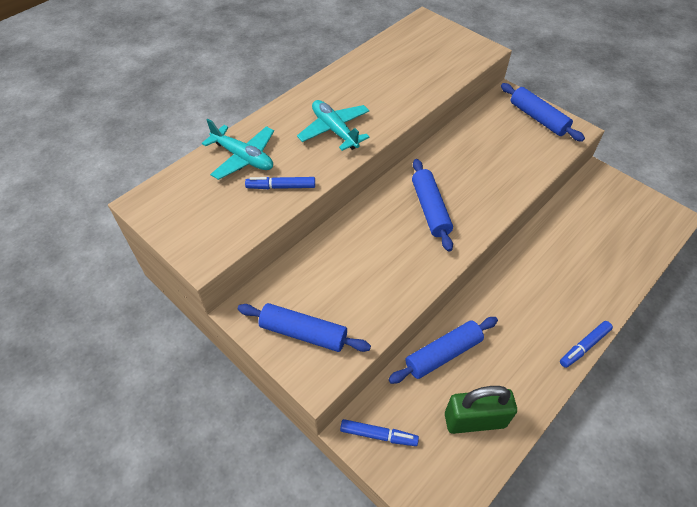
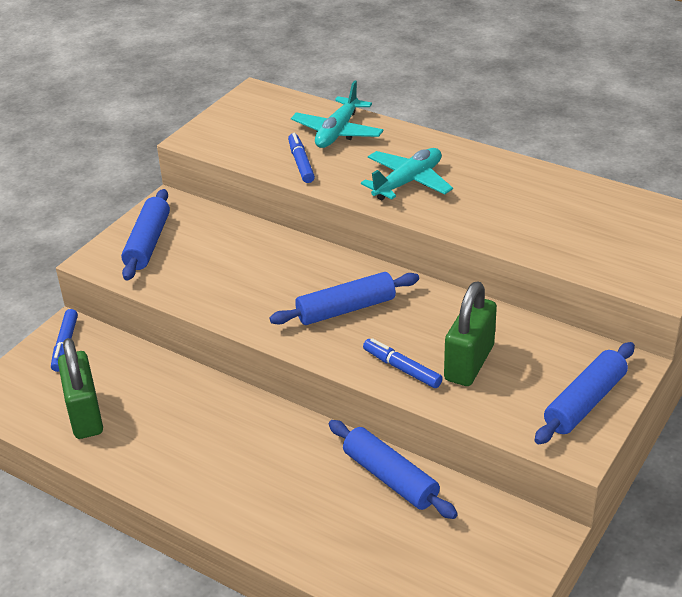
camera: 80 degrees right, 15 degrees down
blue rolling pin [388,317,498,384] -> blue rolling pin moved to [329,420,458,519]
blue marker [560,321,613,368] -> blue marker moved to [363,338,443,388]
none -> green padlock [444,281,497,386]

